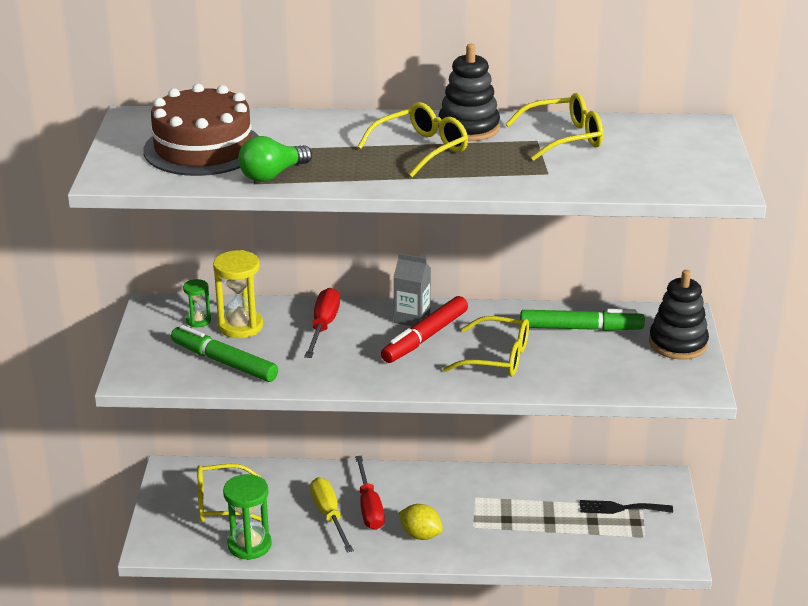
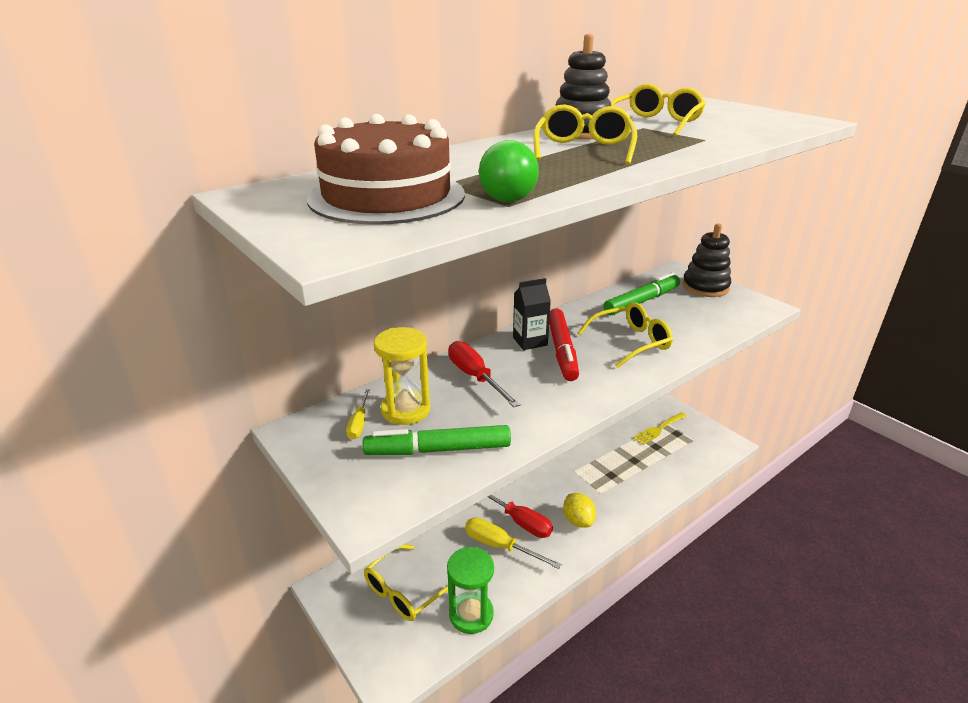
camera: 40 degrees left, 0 degrees up
green hourglass [183,279,211,327] -> yellow screwdriver [346,389,370,440]
grey carton [394,253,431,327] -> black carton [513,278,551,350]
yellow lemon [399,504,443,540] -> yellow lemon turned 75 degrees clockwise [563,493,596,528]
black fork [580,500,673,514] -> yellow fork [633,412,687,445]

